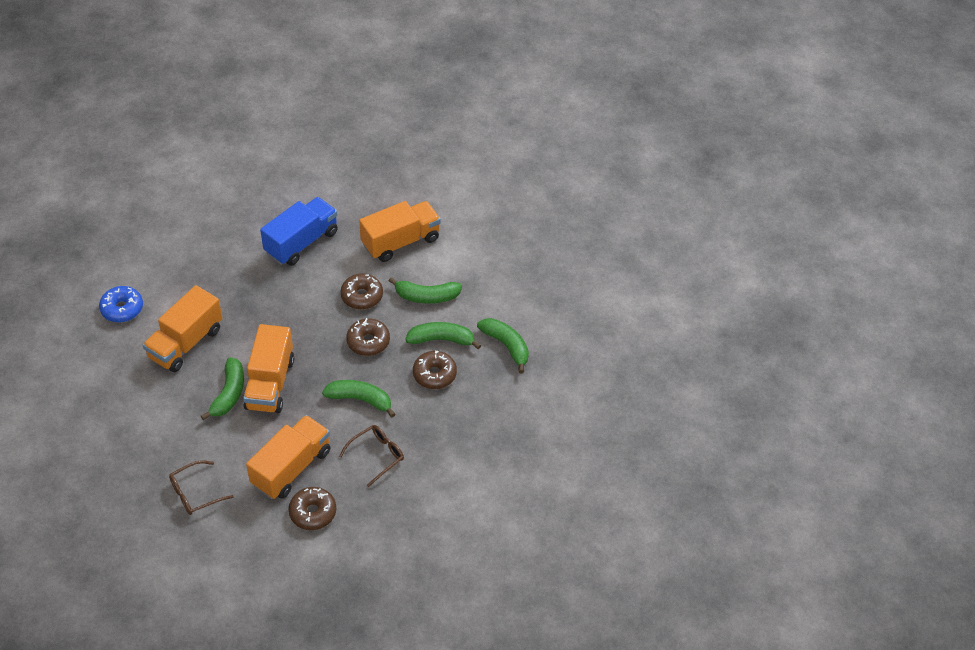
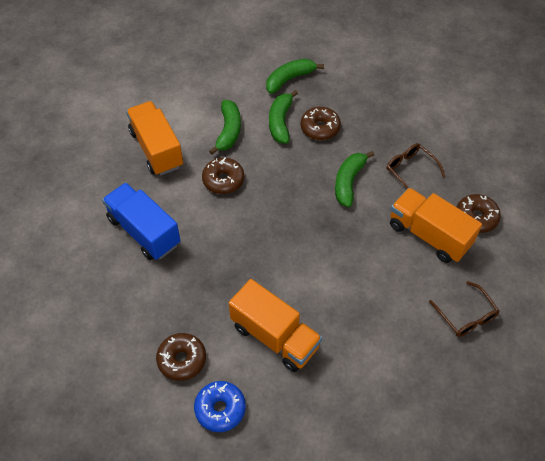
camera: 85 degrees left, 5 degrees up
green banana [201,357,244,420] -> none
orange truck [243,324,294,413] -> none
brown donut [346,318,390,356] -> brown donut moved to [156,333,206,381]

